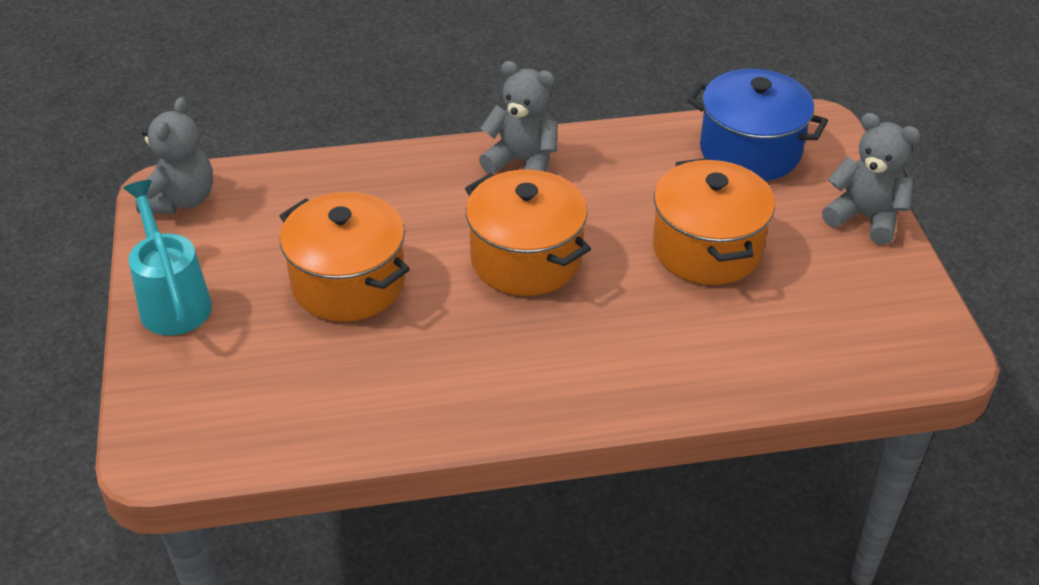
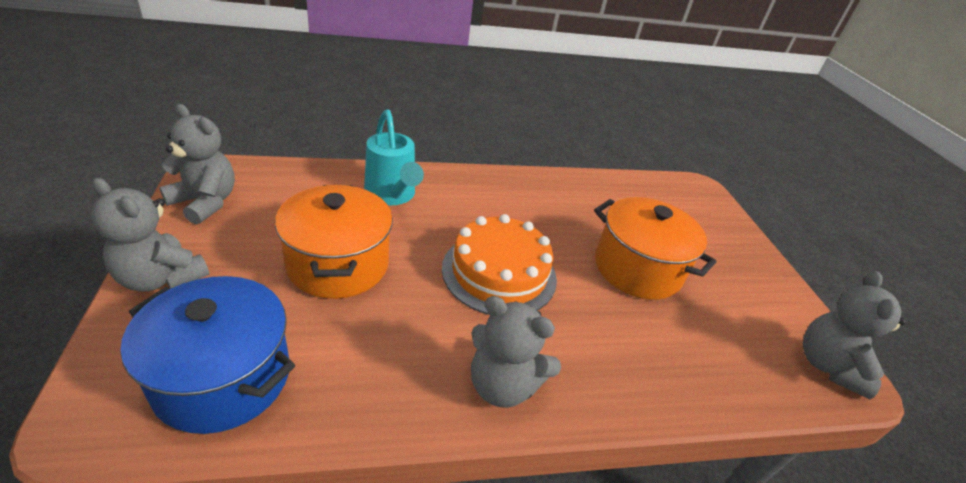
camera: 175 degrees right, 5 degrees down
turquoise watering can [123,180,212,336] -> turquoise watering can moved to [364,109,424,205]
orange pot [465,170,591,296] -> orange cake [442,214,557,315]
none -> grey teddy bear [159,104,235,225]

